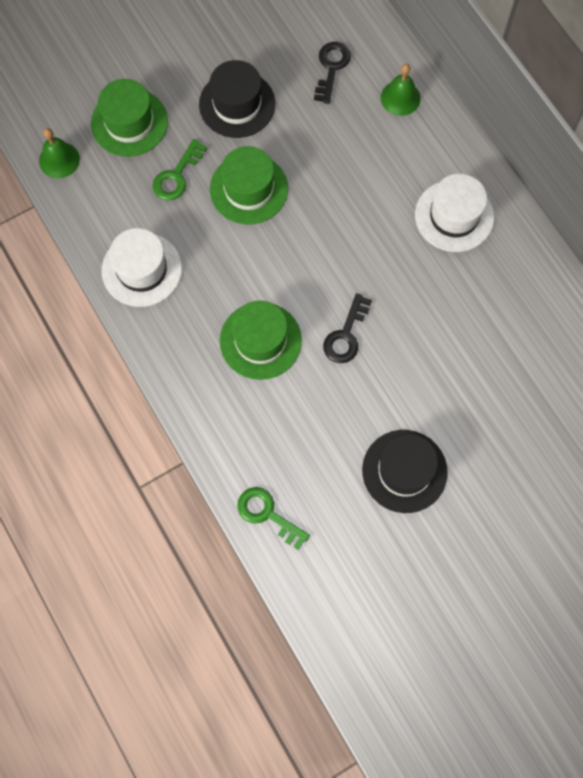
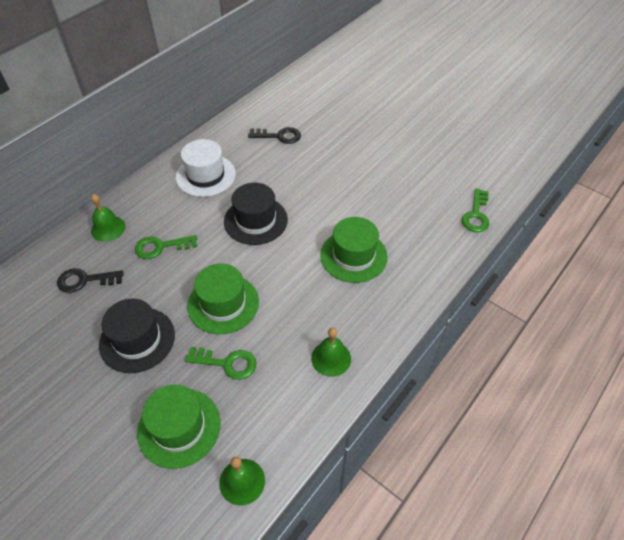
camera: 110 degrees left, 20 degrees down
white hat [102,228,182,307] -> green bell [311,328,351,377]
black key [323,293,372,363] -> black key moved to [248,127,301,144]
black hat [362,430,448,513] -> black hat moved to [224,183,288,245]
none -> green key [135,235,197,259]

